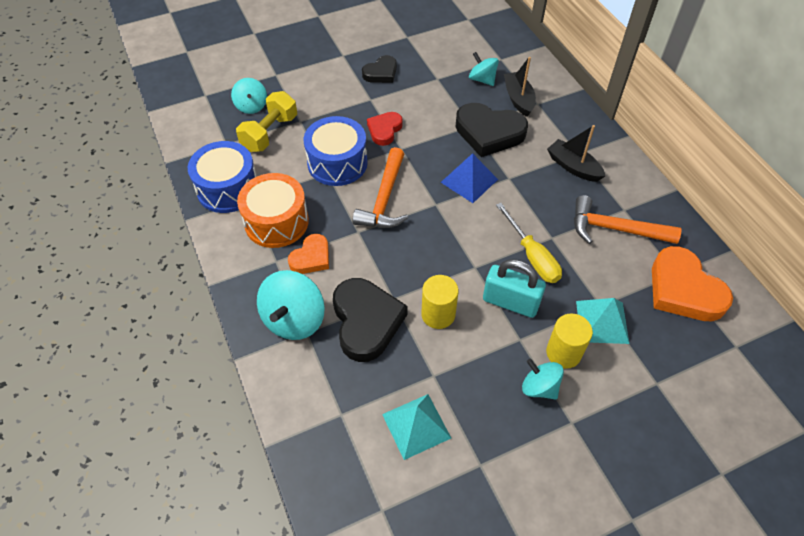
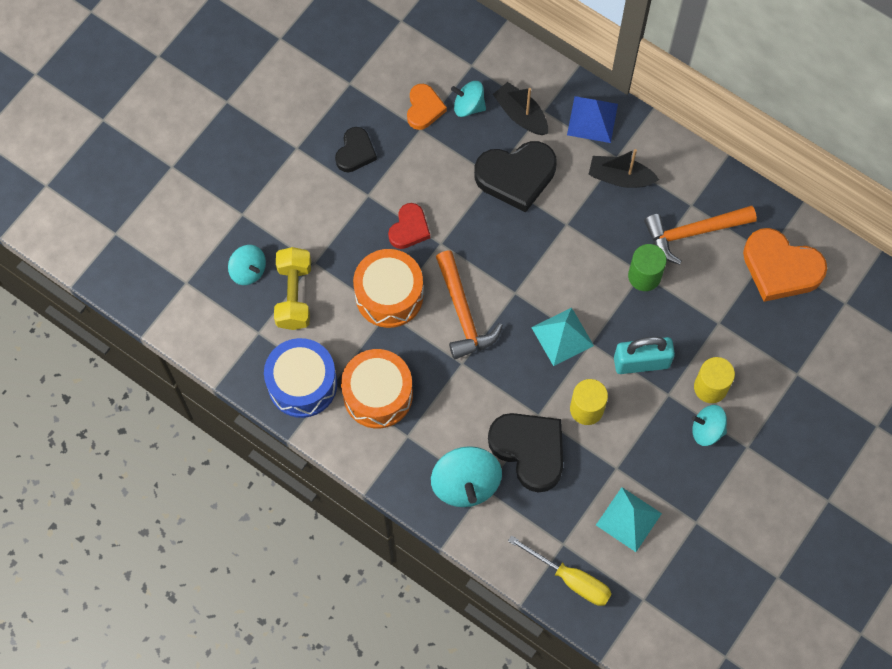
camera: 30 degrees left, 15 degrees up
orange heart [288,234,329,274] -> orange heart moved to [407,84,447,130]
blue drum [304,116,368,186] -> orange drum [353,249,423,328]
red heart [367,112,403,146] -> red heart turned 150 degrees counterclockwise [388,203,430,249]
blue pyramid [441,153,498,203] -> blue pyramid moved to [567,96,618,143]
yellow screwdriver [496,203,562,283] -> yellow screwdriver moved to [508,535,612,606]
turquoise pyramid [576,298,630,344] -> turquoise pyramid moved to [531,308,594,366]
none -> green cylinder [628,244,667,291]

